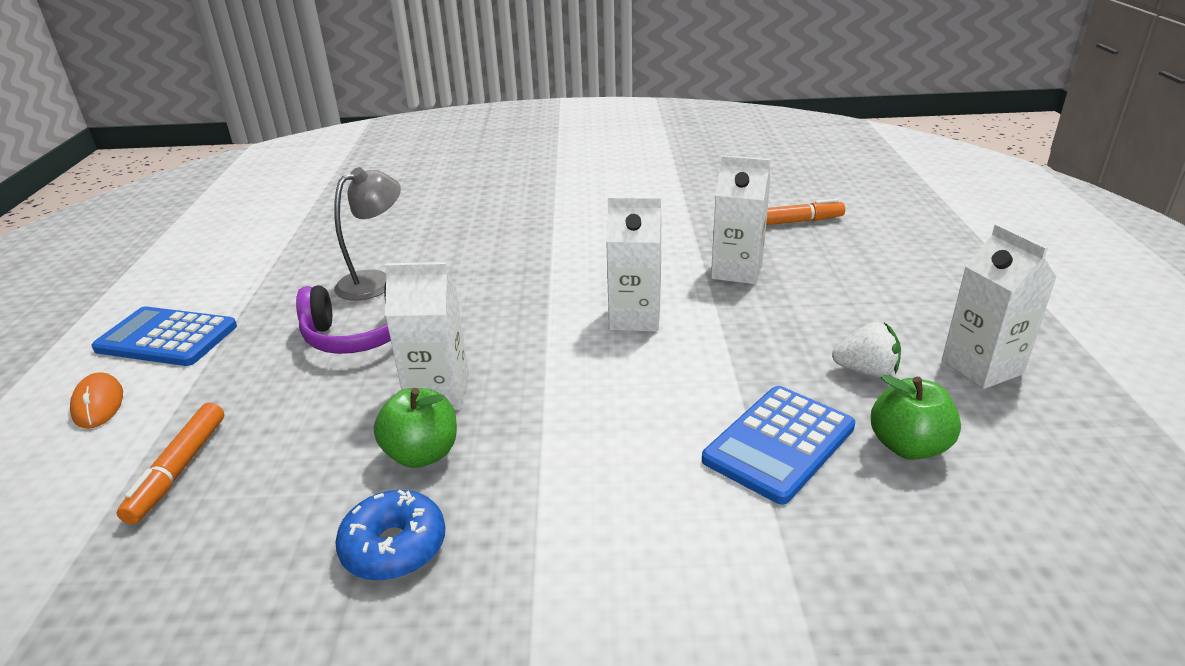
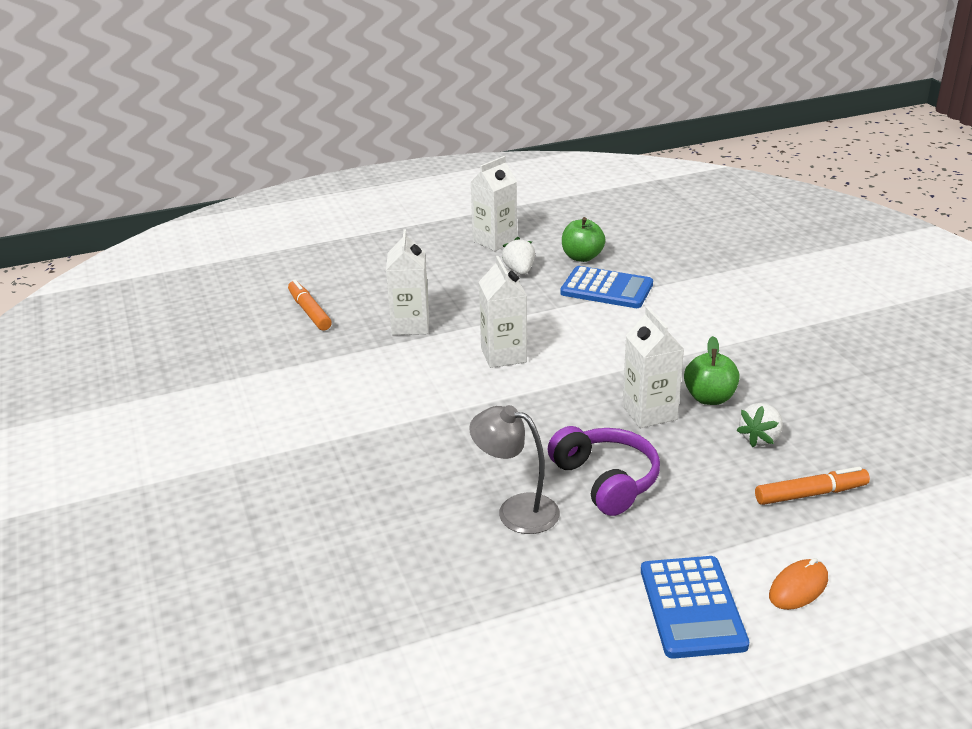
camera: 110 degrees left, 0 degrees up
blue donut [335,490,445,581] -> none
none -> white strawberry [736,403,783,447]

